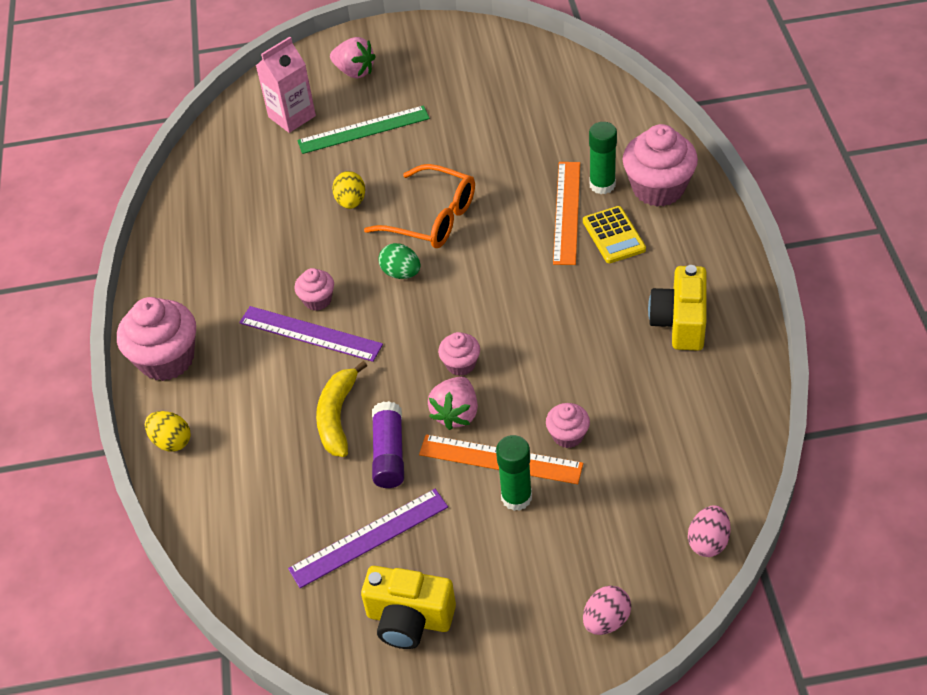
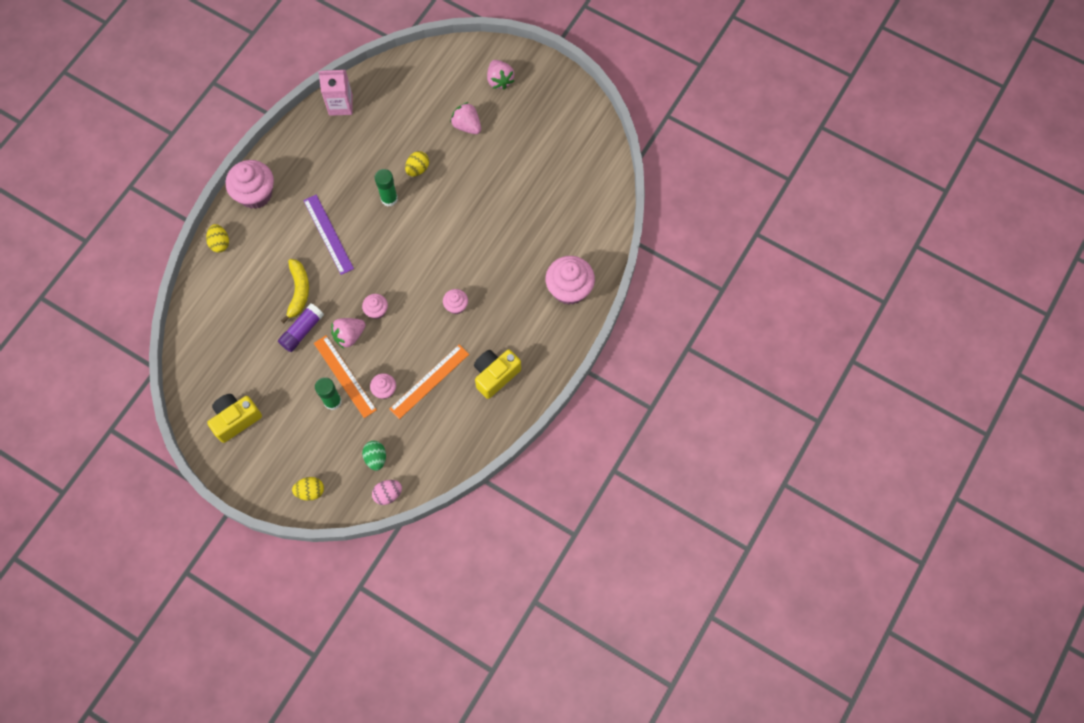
camera: 35 degrees right, 20 degrees up
pink carton [256,37,316,133] -> pink carton moved to [318,70,353,116]
purple ruler [288,489,448,588] -> none
pink cupcake [294,268,334,311] -> pink cupcake moved to [443,289,468,314]
green ruler [297,105,430,154] -> pink strawberry [450,102,481,134]
yellow banana [316,361,367,457] -> yellow banana turned 135 degrees clockwise [281,259,309,324]
yellow camera [361,566,456,649] -> yellow camera turned 90 degrees clockwise [207,394,262,443]
orange glasses [364,164,475,248] -> none
green egg [379,243,421,279] -> green egg moved to [362,441,386,471]
orange ruler [553,162,580,265] -> orange ruler moved to [389,345,469,419]
yellow calculator [583,206,646,263] -> none
pink egg [583,585,631,635] -> yellow egg [292,477,324,501]
green glue stick [589,122,617,194] -> green glue stick moved to [375,169,398,206]

